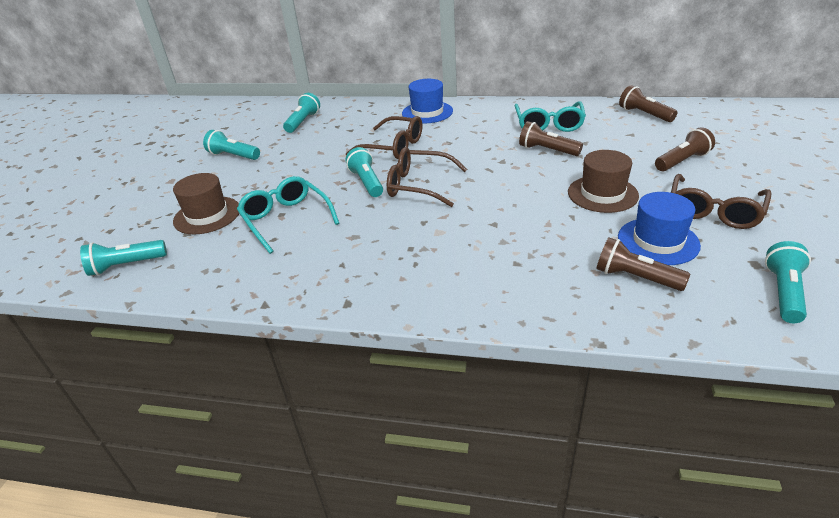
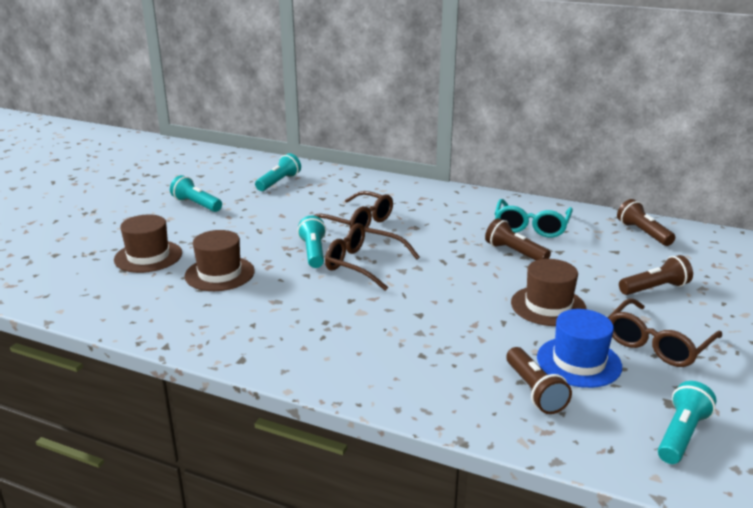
camera: 10 degrees right, 10 degrees down
turquoise flashlight [80,240,167,276] -> none
turquoise glasses [237,176,339,254] -> brown hat [184,230,255,291]
blue hat [402,79,453,124] -> none
brown flashlight [596,237,690,291] -> brown flashlight turned 150 degrees counterclockwise [506,347,572,414]

